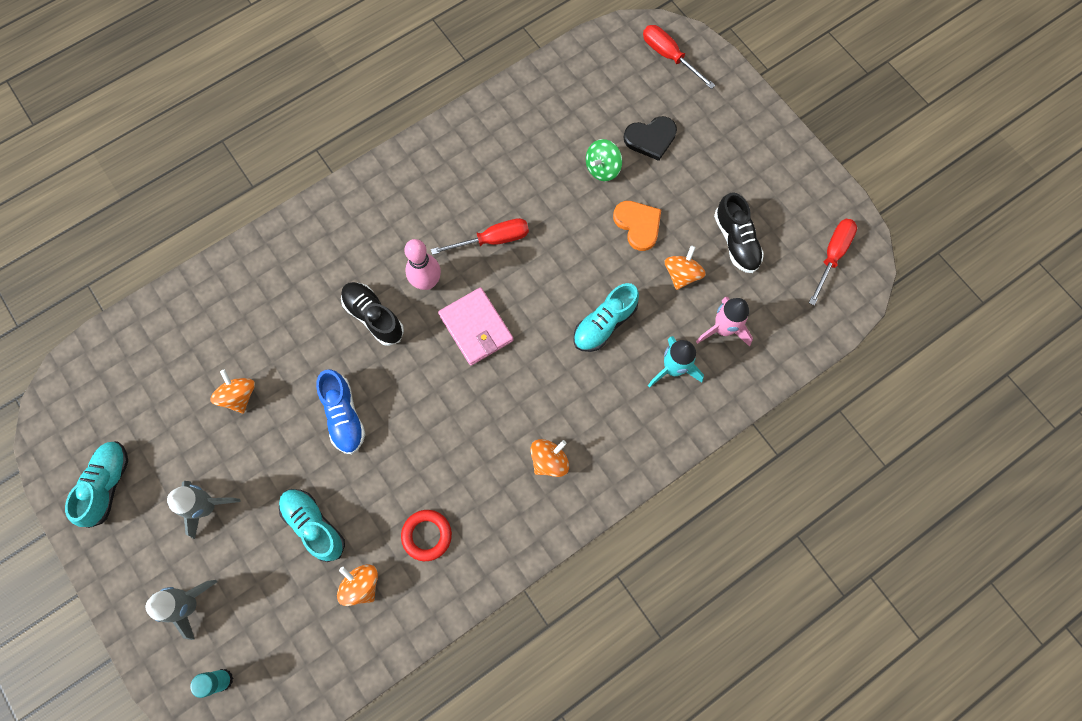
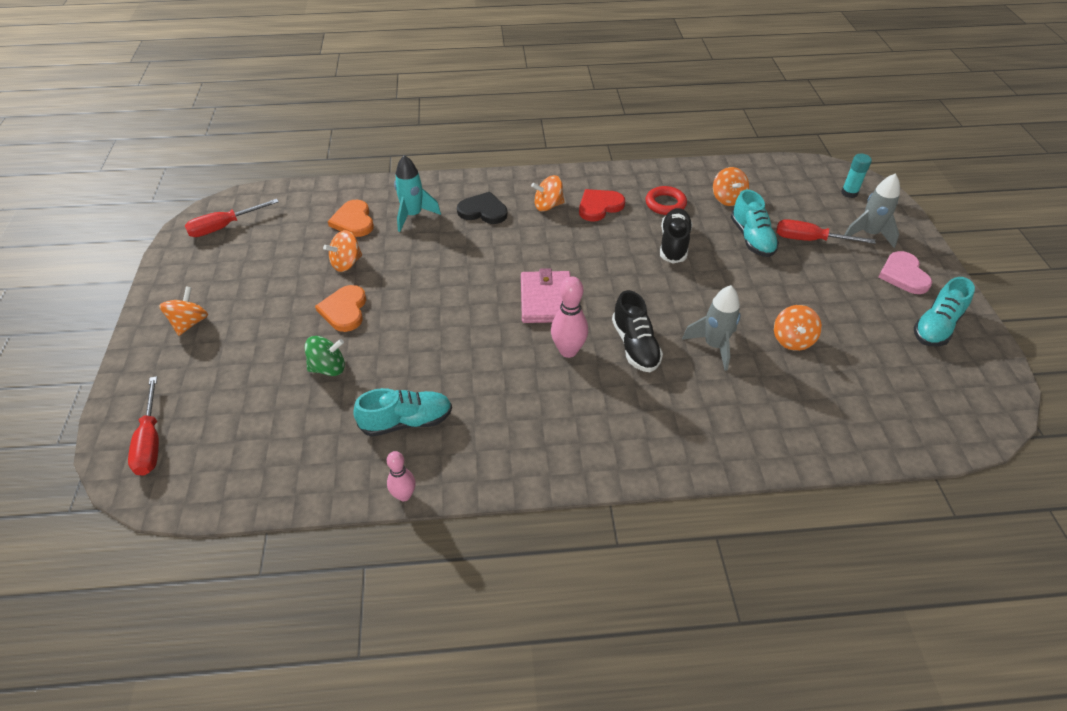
camera: 150 degrees left, 25 degrees down
grey rocket [167,481,241,539] -> grey rocket moved to [682,285,740,371]
blue shoe [316,369,366,454] -> none
red screwdriver [431,218,529,255] -> red screwdriver moved to [776,219,876,244]
turquoise shoe [573,283,639,352] -> turquoise shoe moved to [353,388,452,437]
black heart [624,116,677,161] -> black heart moved to [457,192,508,224]
pink rocket [696,297,753,347] -> orange heart [328,200,374,237]
black shoe [714,192,764,273] -> black shoe moved to [660,208,692,264]
none -> orange spinning top [159,286,208,336]
none -> pink bowling pin [387,451,416,501]
none -> red heart [579,189,625,221]
none -> pink heart [878,251,932,294]

